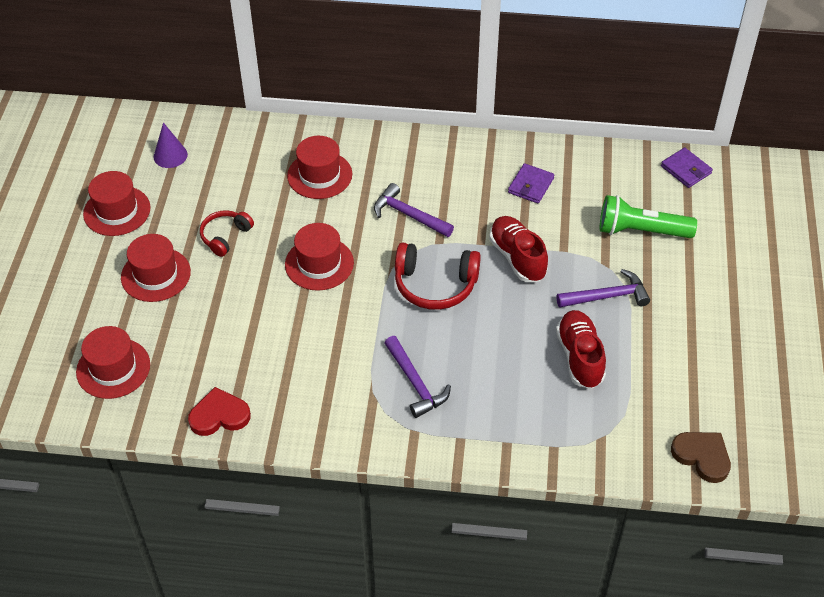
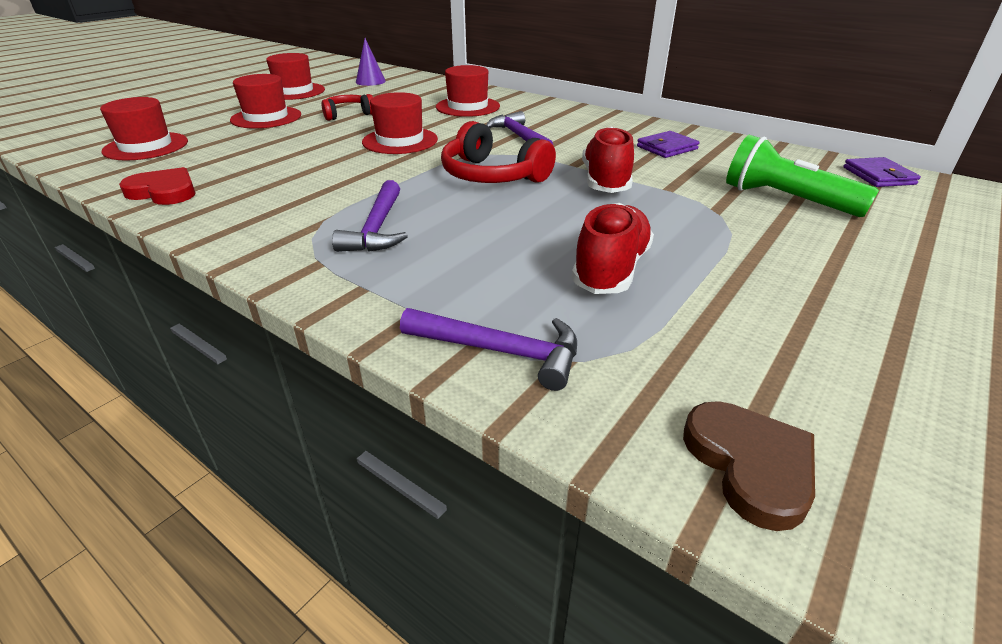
camera: 30 degrees right, 15 degrees down
purple hammer [556,269,650,308] -> purple hammer moved to [400,308,577,391]

